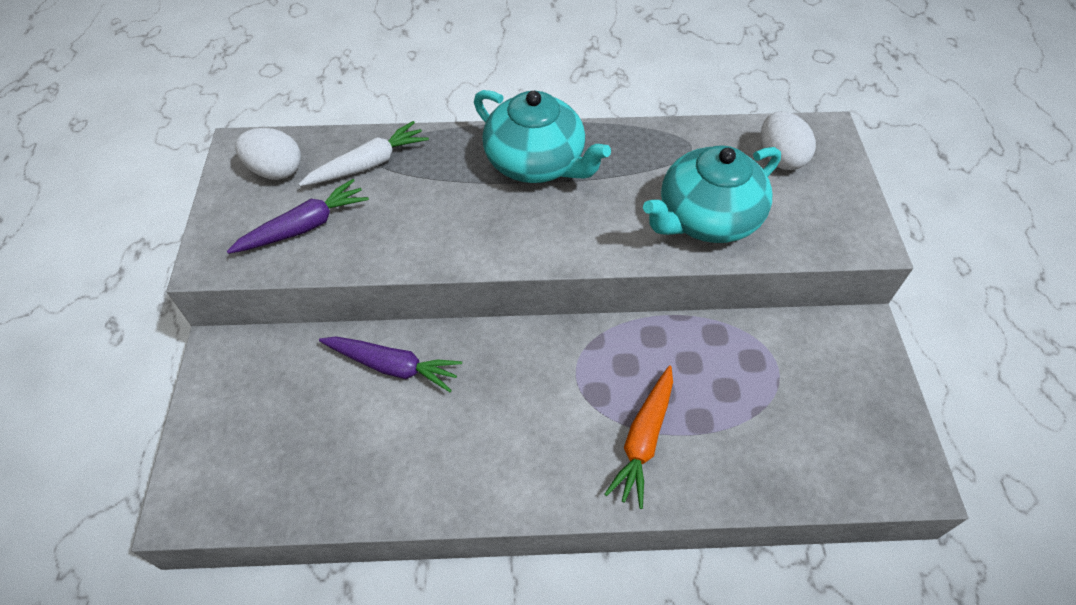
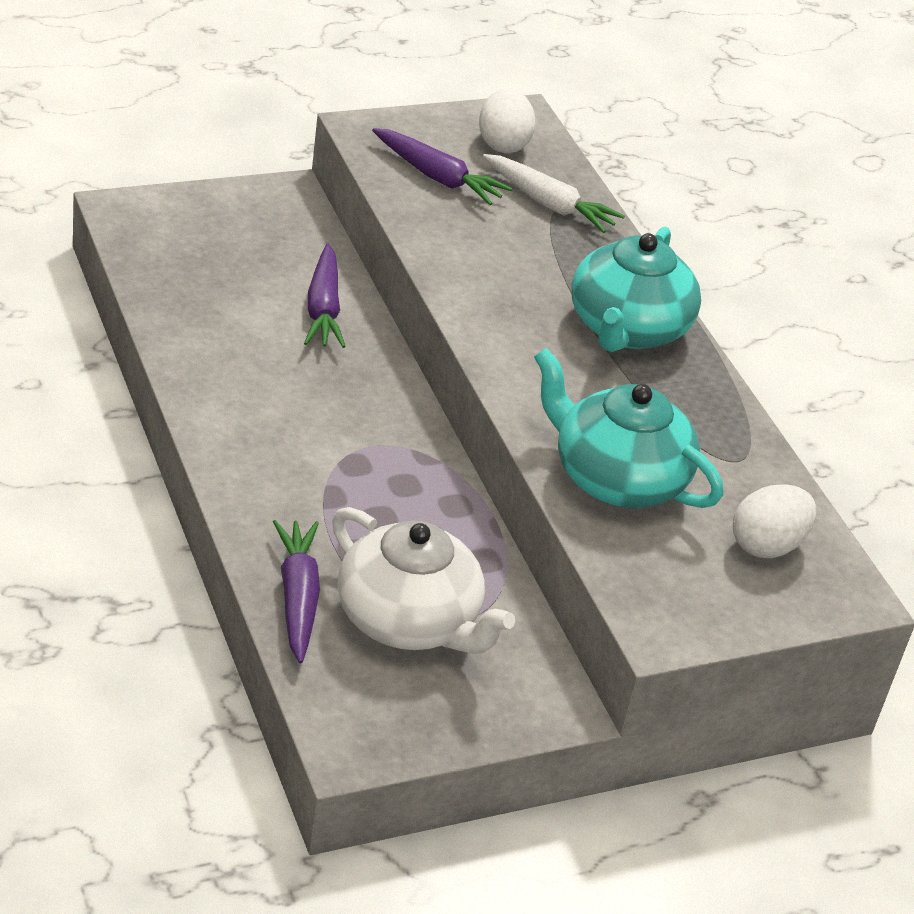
camera: 65 degrees right, 15 degrees down
orange carrot [604,366,673,509] -> none
none -> purple carrot [273,520,320,663]
none -> white teapot [332,507,515,654]

